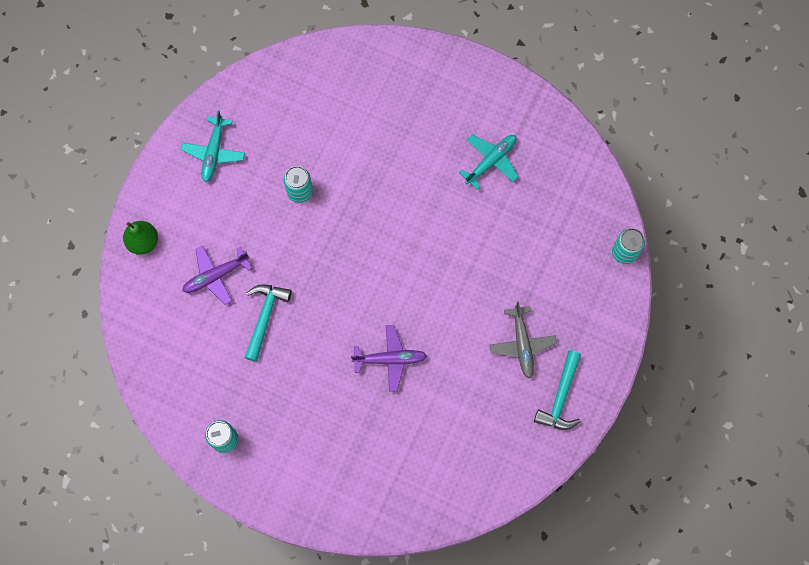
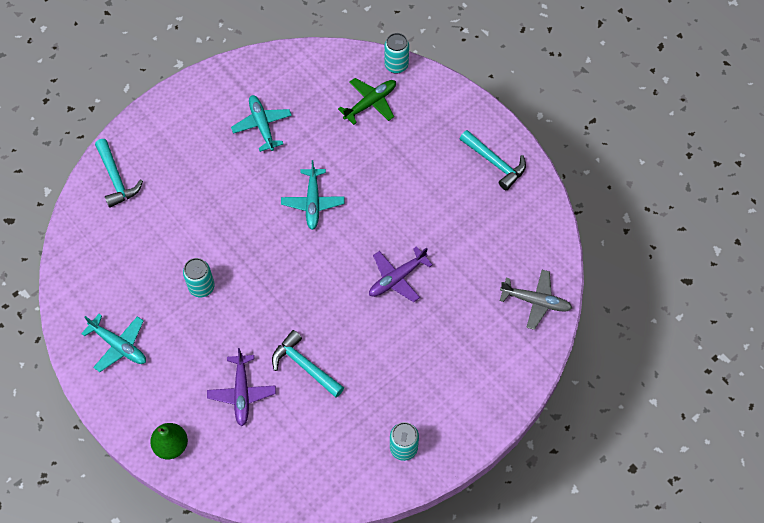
camera: 65 degrees left, 10 degrees down
purple plane [351,325,427,392] -> purple plane turned 150 degrees counterclockwise [369,246,433,302]
grey plane [489,302,557,379] -> grey plane moved to [500,270,572,330]
none -> turquoise hammer [95,139,143,208]
none -> turquoise plane [281,160,345,230]
none -> green plane [338,78,396,125]

